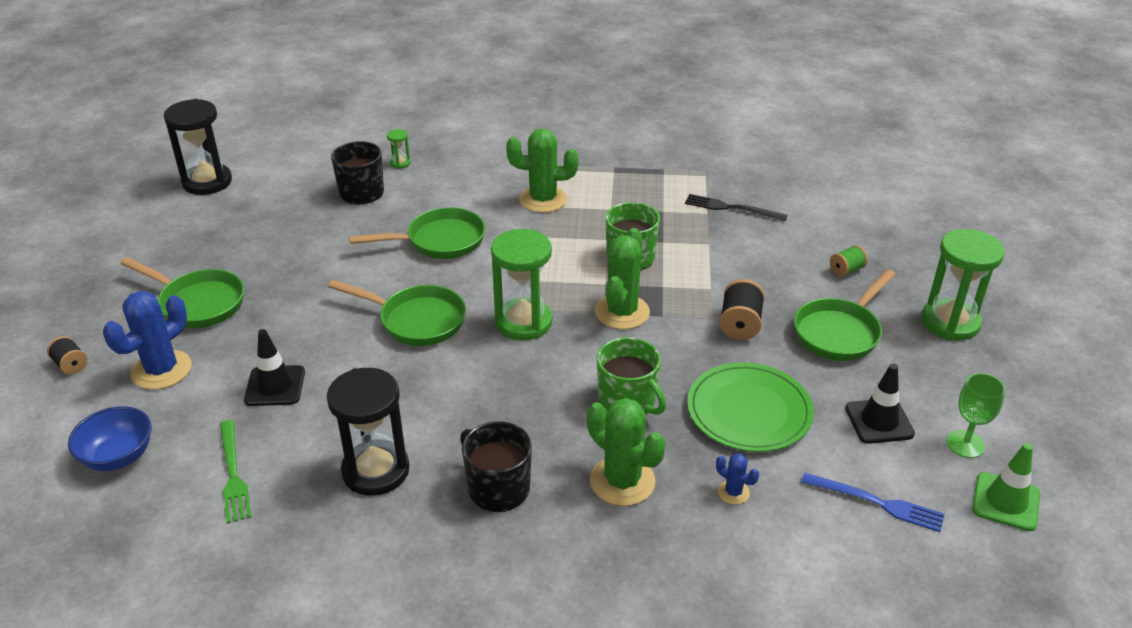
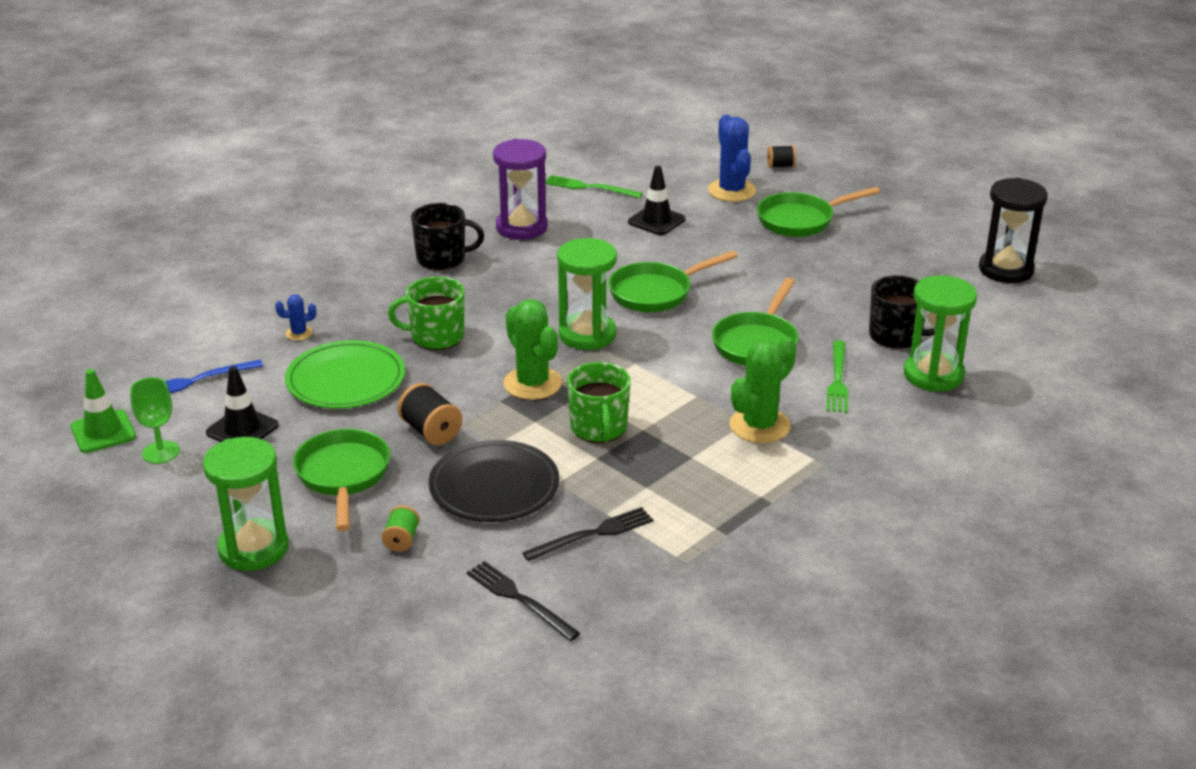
camera: 130 degrees right, 5 degrees down
blue bowl [68,406,152,471] -> none
black hourglass [327,368,409,496] -> purple hourglass [493,139,548,240]
green hourglass [387,129,411,169] -> green hourglass [904,275,977,392], size x2.32
green cactus [587,398,666,506] -> none
none -> black plate [429,440,560,522]
none -> black fork [467,561,580,641]
none -> green fork [826,340,848,413]

